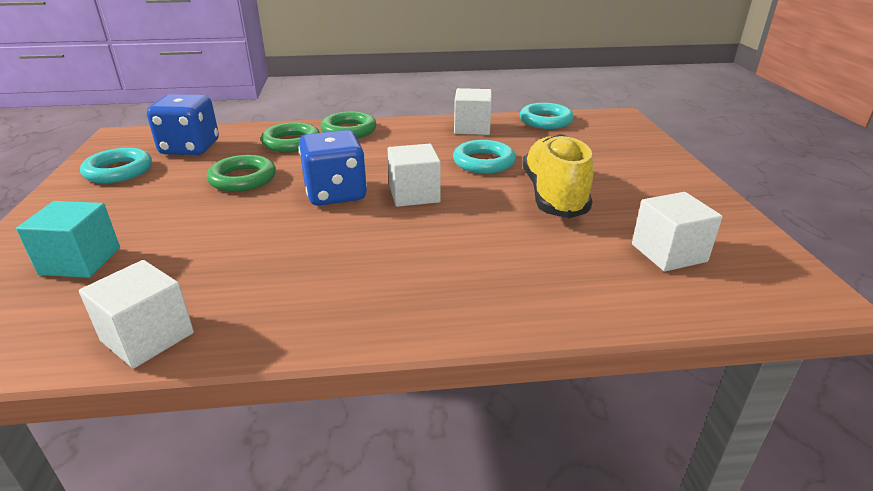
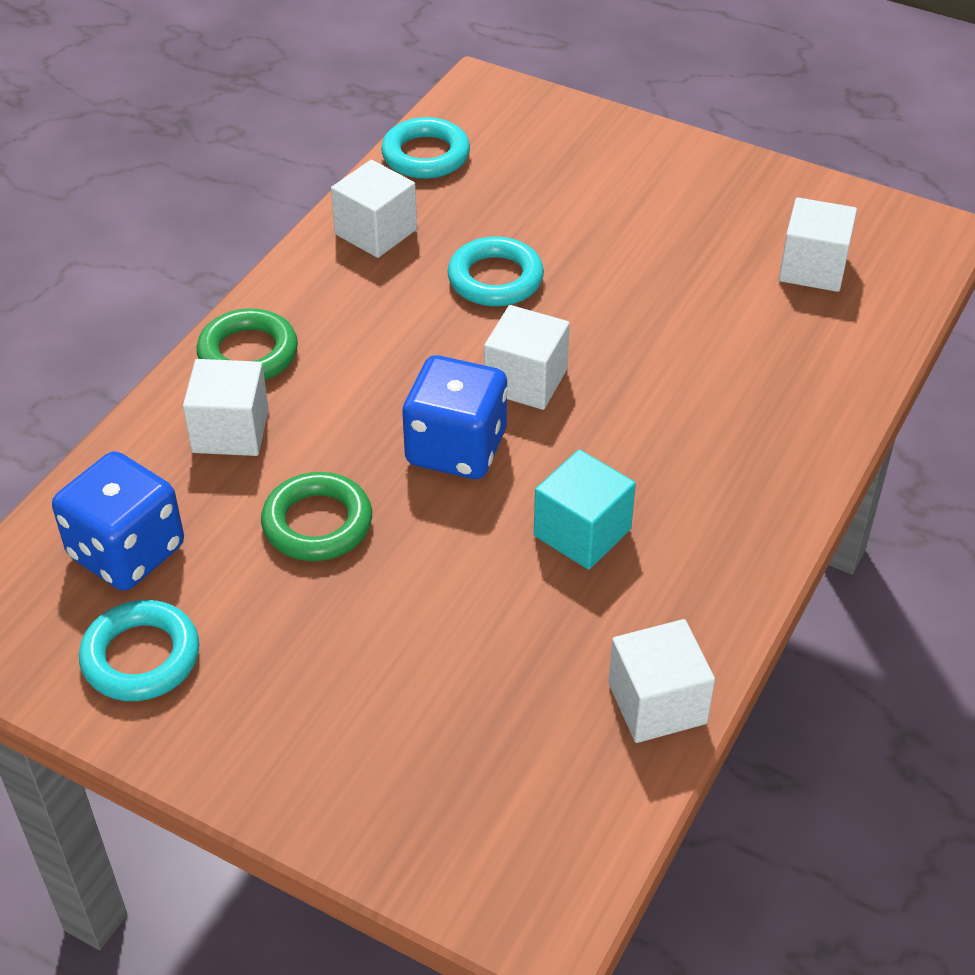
camera: 55 degrees left, 15 degrees up
turquoise cube [16,201,120,278] -> turquoise cube moved to [534,449,636,570]
green ring [261,122,320,153] -> white cube [183,359,269,456]
yellow shoe [523,134,594,218] -> none

